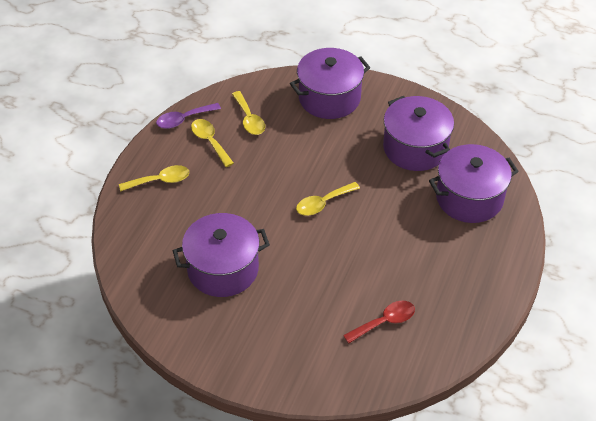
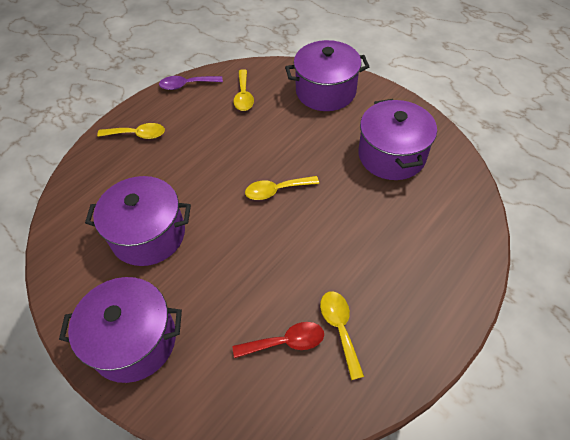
camera: 20 degrees right, 5 degrees up
yellow spoon [191,119,234,167] -> yellow spoon moved to [320,291,364,380]
purple pot [429,144,519,223] -> purple pot moved to [59,277,182,383]

